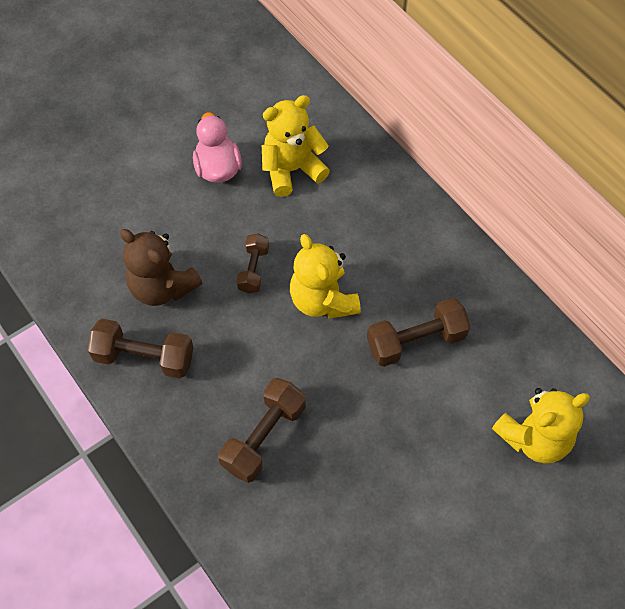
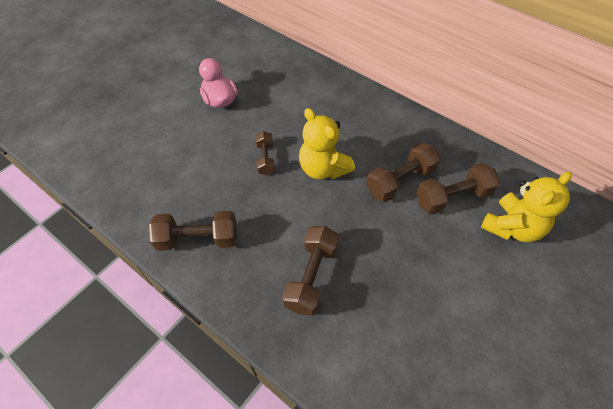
camera: 15 degrees left, 5 degrees down
brown teddy bear [120,229,202,306] -> none
yellow teddy bear [262,95,330,197] -> none
none -> brown dumbbell [416,163,500,215]

